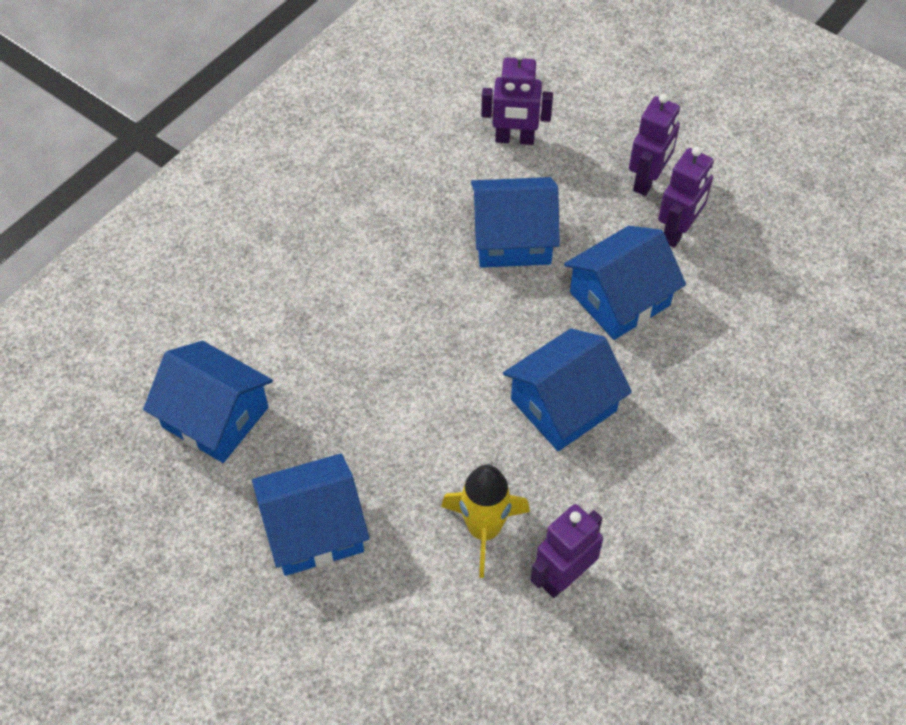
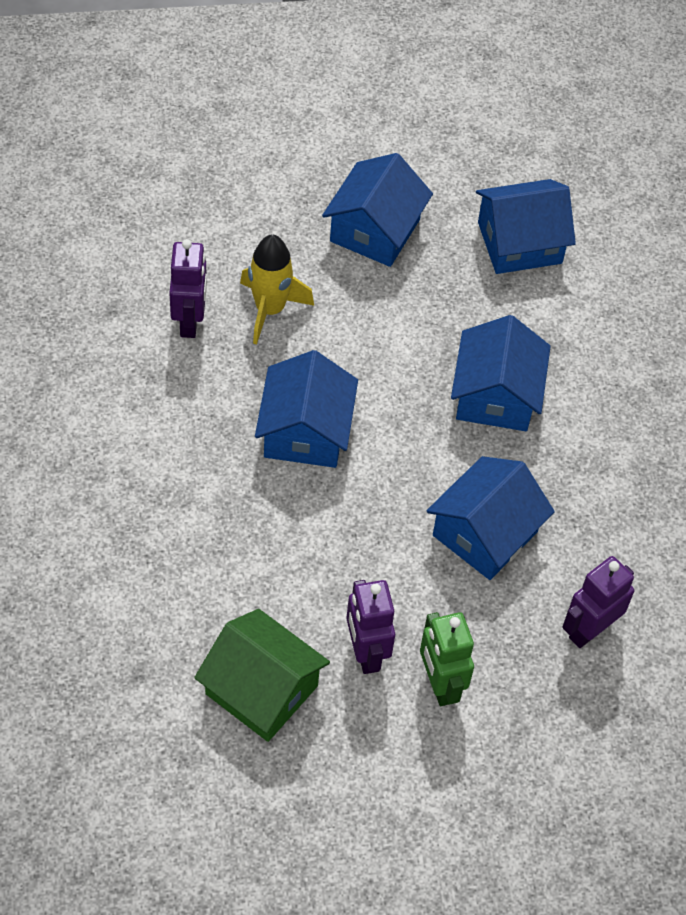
camera: 130 degrees right, 0 degrees up
blue house [564,226,686,340] -> blue house moved to [451,315,551,431]
purple robot [629,94,680,196] -> green robot [420,612,474,706]
none -> green house [194,609,330,742]

